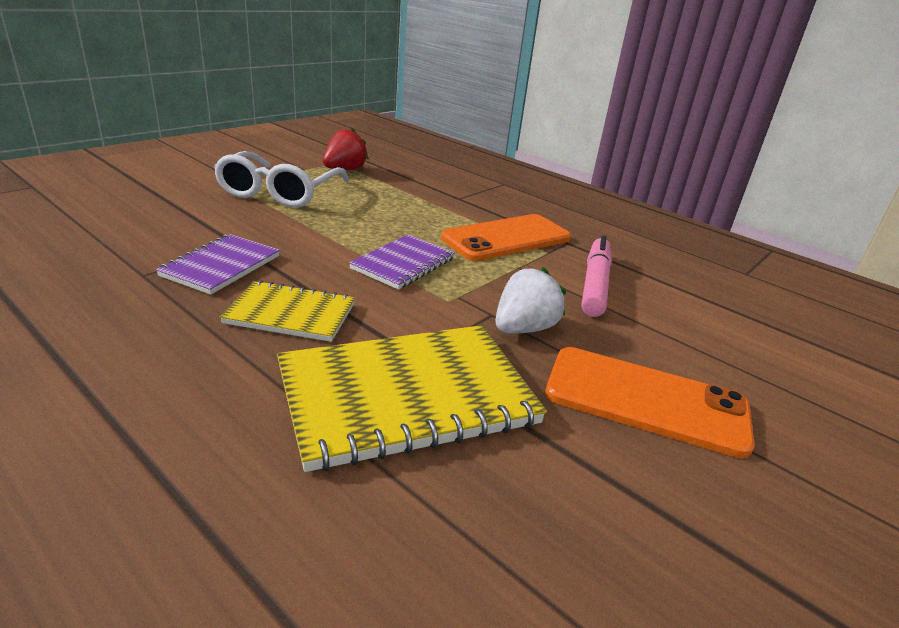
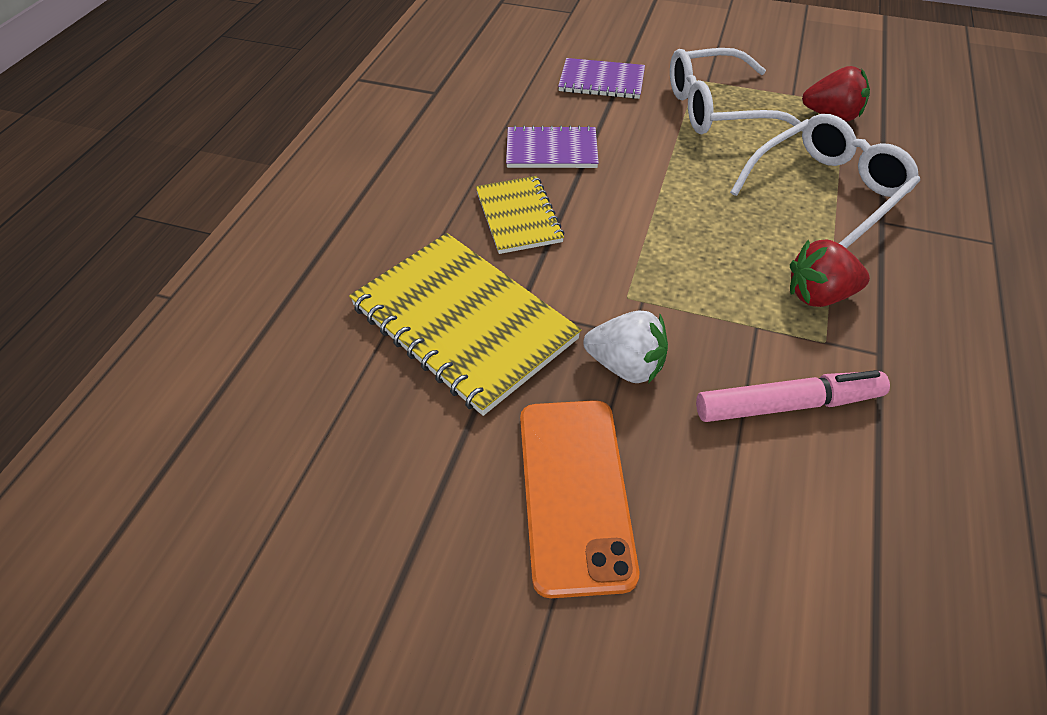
camera: 70 degrees right, 20 degrees up
purple notebook [349,234,455,290] -> purple notebook moved to [558,58,645,99]
orange phone [441,214,571,261] -> red strawberry [790,239,870,307]
none -> white glasses [730,114,920,248]

